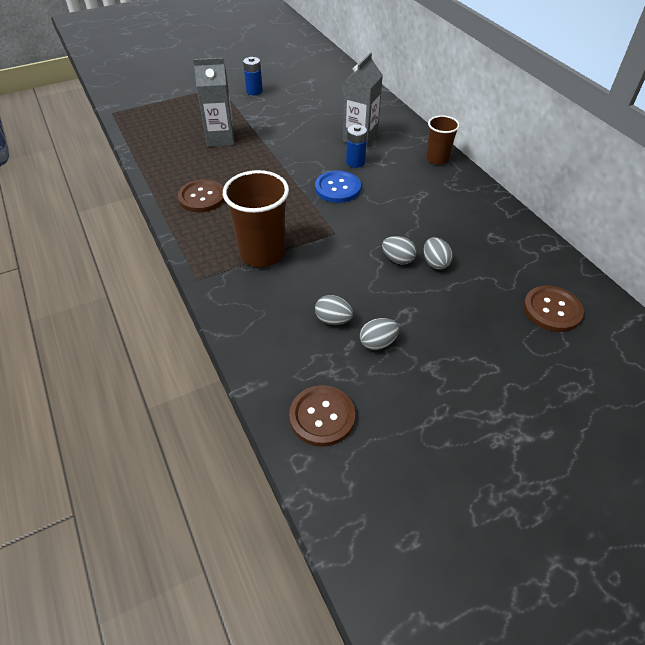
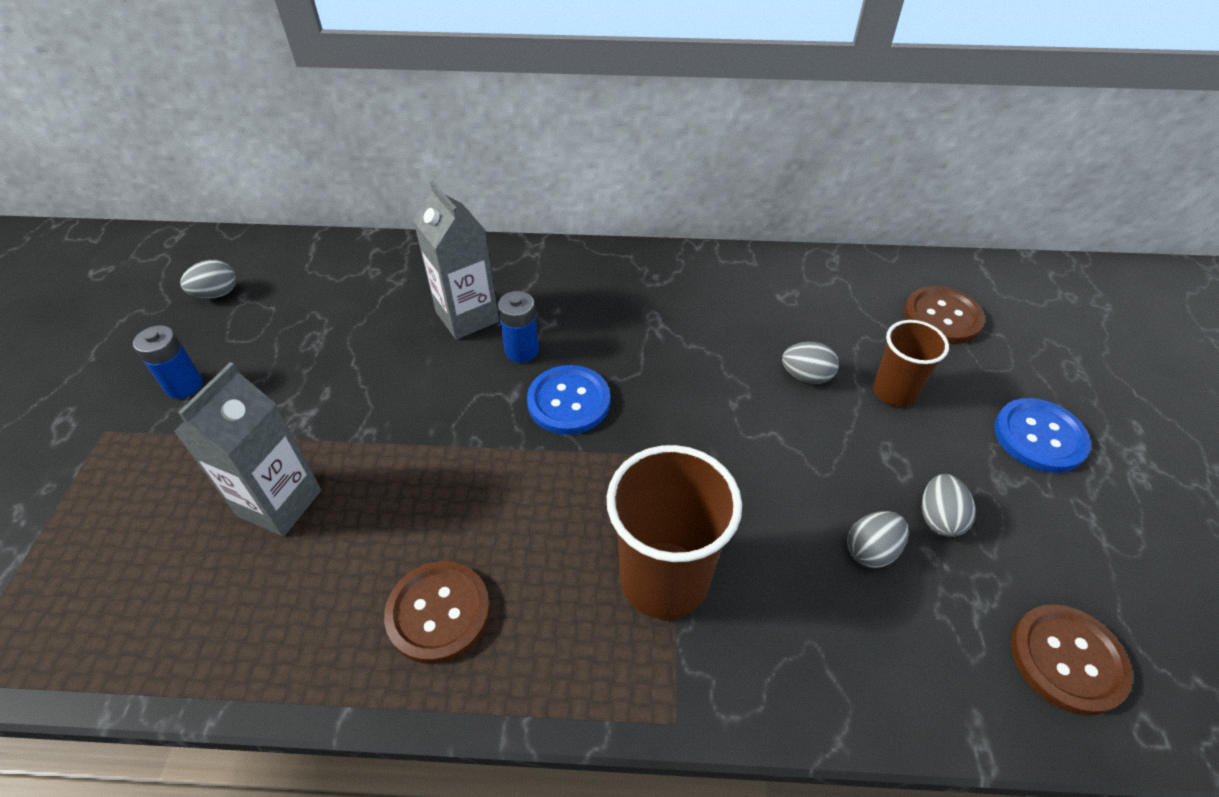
camera: 60 degrees left, 0 degrees up
grey egg [382,236,417,265] -> grey egg moved to [180,260,236,299]
brown cup [426,115,460,165] -> brown cup moved to [873,320,949,407]
none -> blue button [994,398,1091,473]

